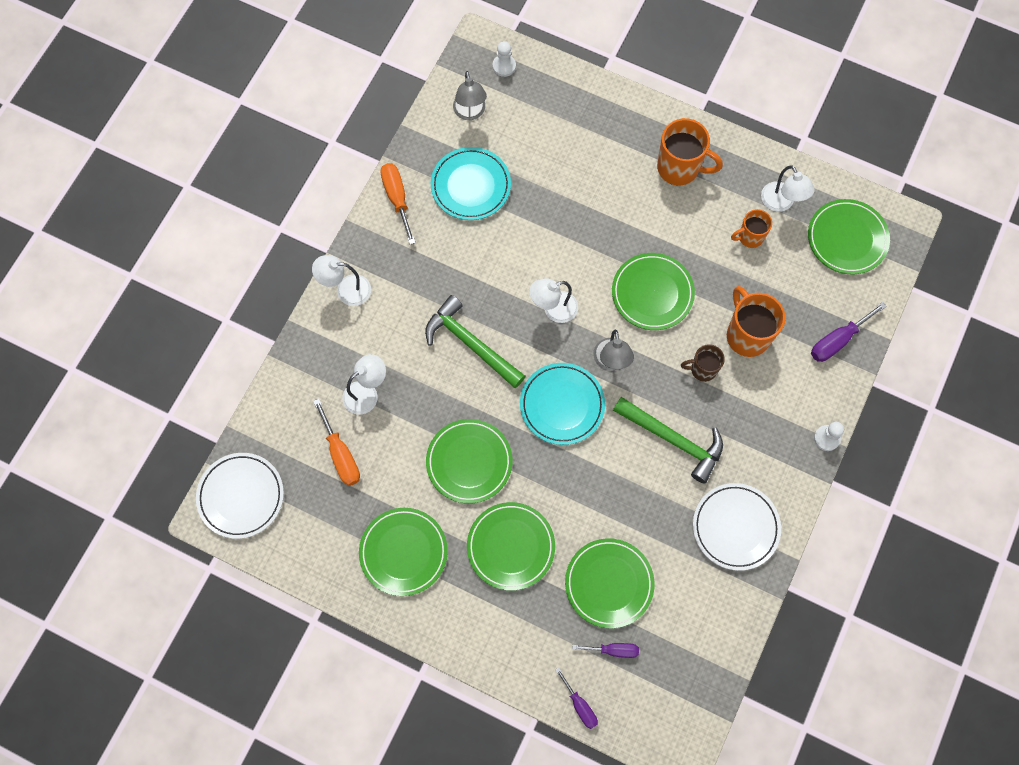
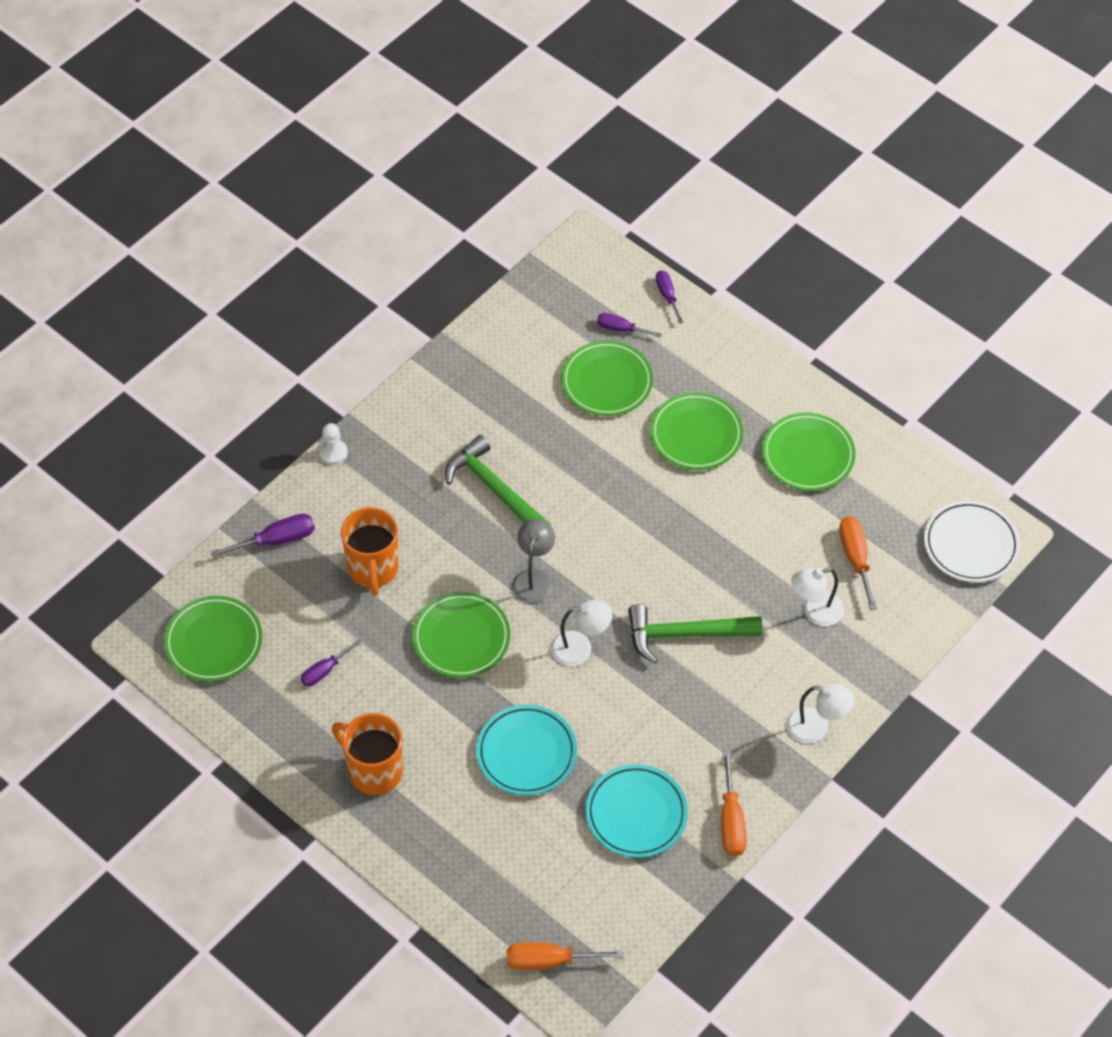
camera: 165 degrees left, 15 degrees down
green hammer [425,295,525,388] -> green hammer turned 120 degrees clockwise [628,604,763,663]
green plate [426,419,513,504] -> none
grey lamp [453,71,487,120] -> none
white pawn [493,41,516,77] -> orange screwdriver [507,943,624,970]
turquoise plate [520,363,605,445] -> turquoise plate moved to [476,705,577,795]
brown mug [681,344,725,382] -> none
white plate [693,483,781,571] -> none
orange mug [731,209,772,248] -> purple screwdriver [301,640,361,686]
white lamp [761,165,815,212] -> none

